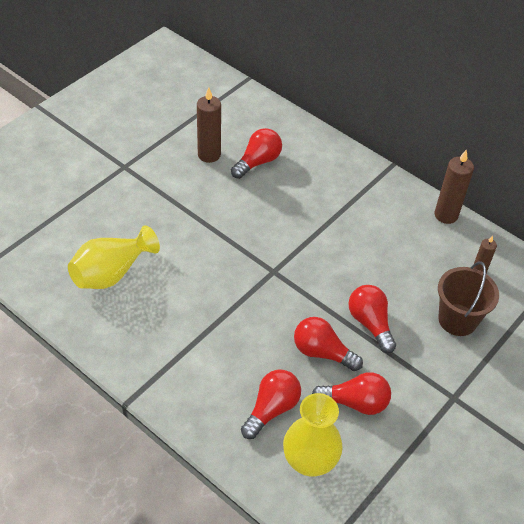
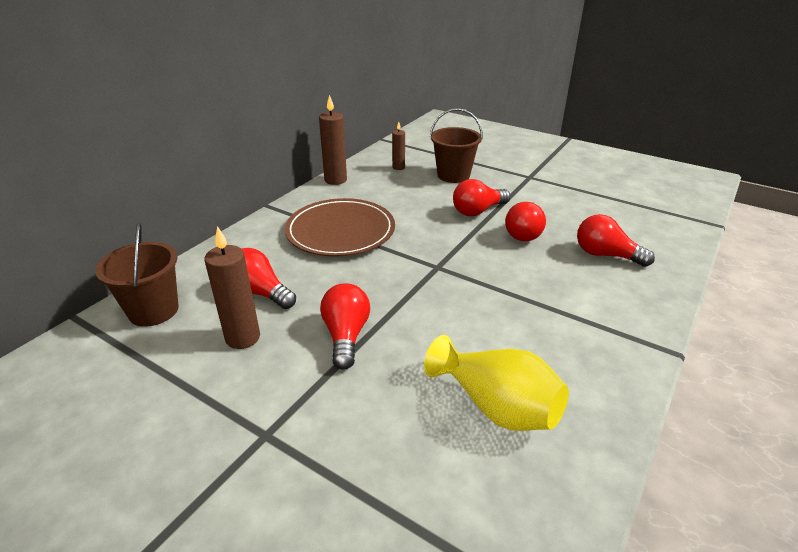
camera: 95 degrees left, 15 degrees down
yellow vase [283,393,343,477] -> none
red light bulb [312,372,391,415] -> red light bulb moved to [320,283,370,370]
none -> brown bucket [95,222,179,327]
none -> brown plate [285,198,395,257]

